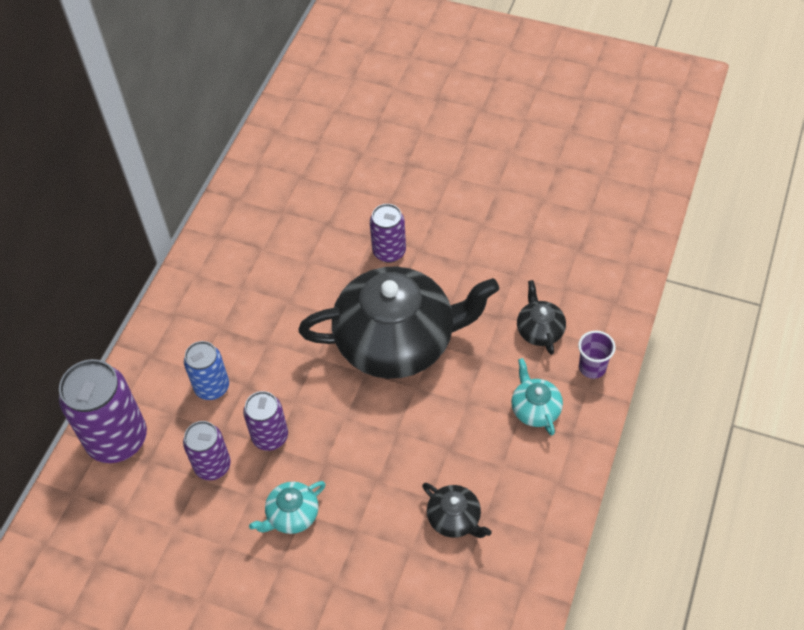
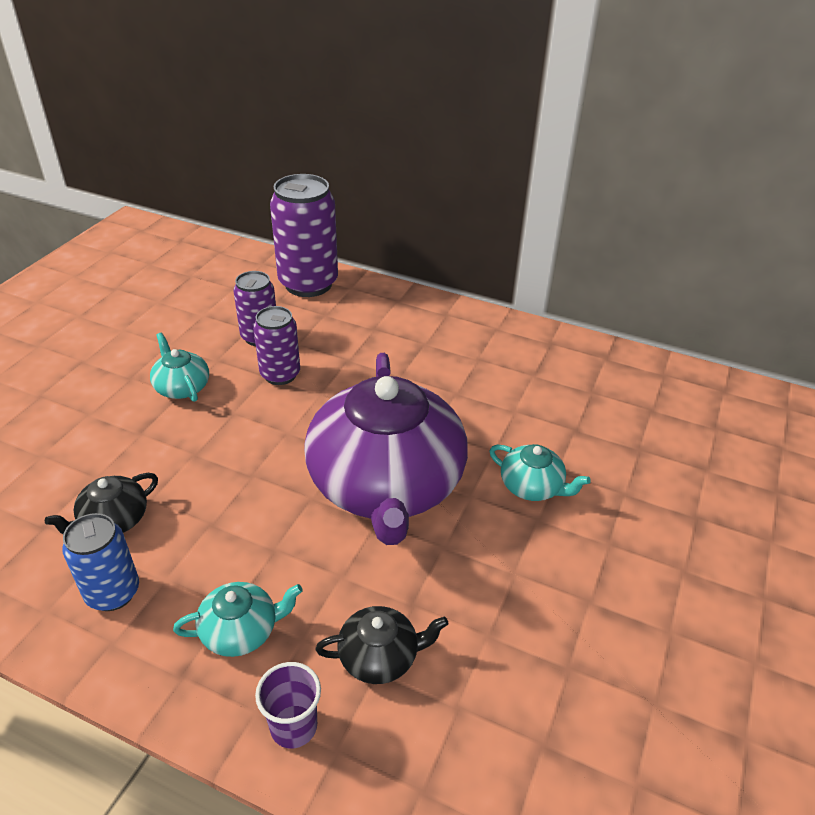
camera: 90 degrees right, 15 degrees down
blue can [184,341,229,400] -> blue can moved to [62,513,139,611]
black teapot [298,266,499,379] -> purple teapot [304,353,468,545]
purple can [370,204,406,263] -> turquoise teapot [489,444,591,501]

